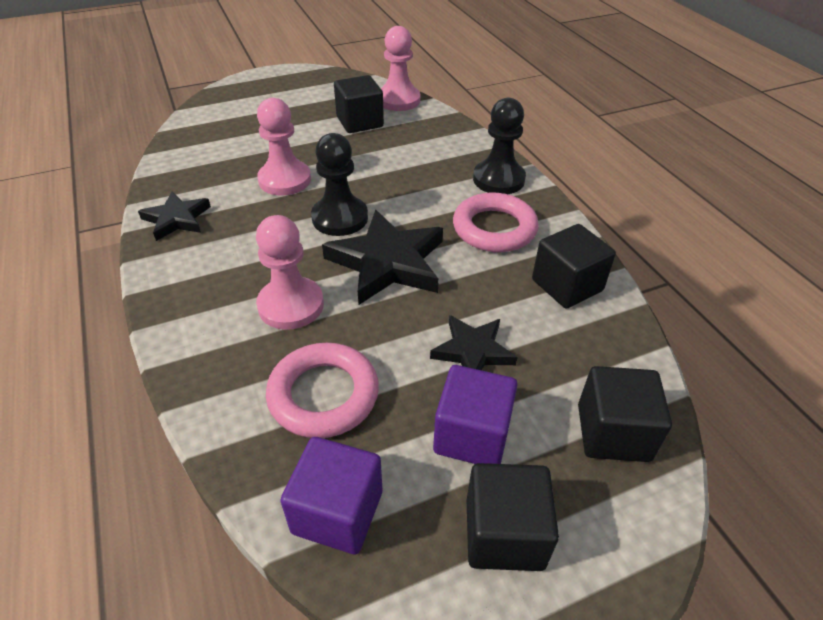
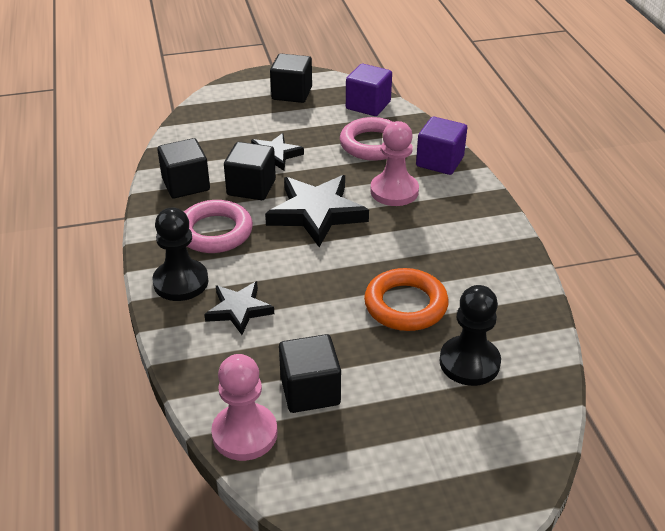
camera: 170 degrees left, 5 degrees down
black star [138,191,211,241] -> black star moved to [204,281,274,335]
pink pawn [257,98,311,196] -> orange ring [364,268,449,331]
black pawn [311,133,368,236] -> black pawn moved to [440,285,501,386]
purple cube [433,365,517,464] -> purple cube moved to [416,117,467,175]
black cube [578,366,672,462] -> black cube moved to [224,142,276,200]

